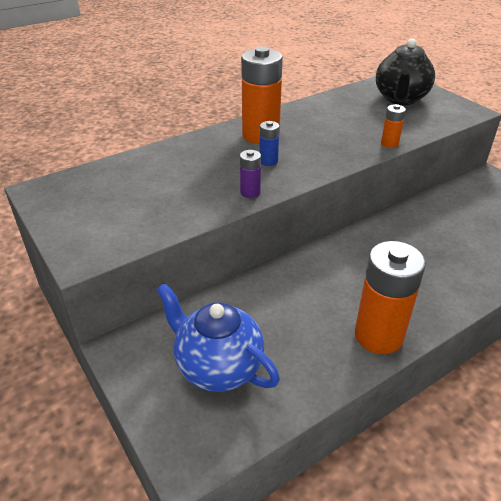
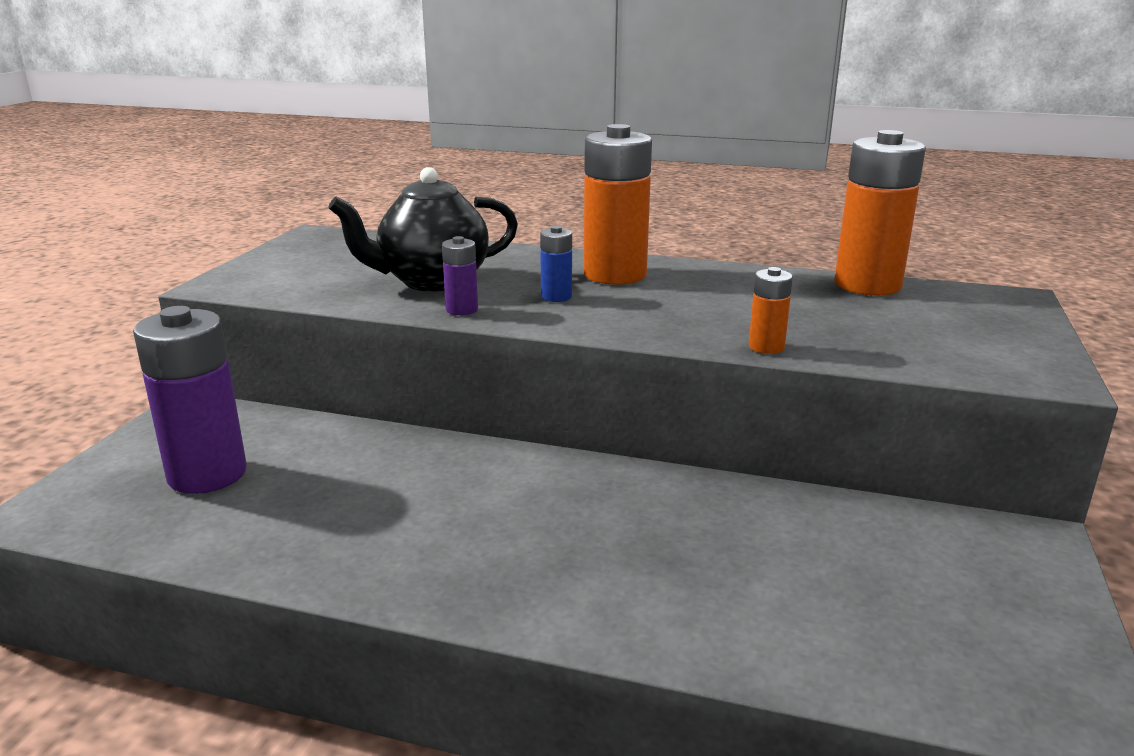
camera: 50 degrees right, 15 degrees down
blue teapot [156,283,280,392] -> purple battery [133,306,247,494]
orange battery [355,241,426,354] -> orange battery moved to [834,130,926,296]
black teapot [376,38,435,105] -> black teapot moved to [328,167,518,292]

